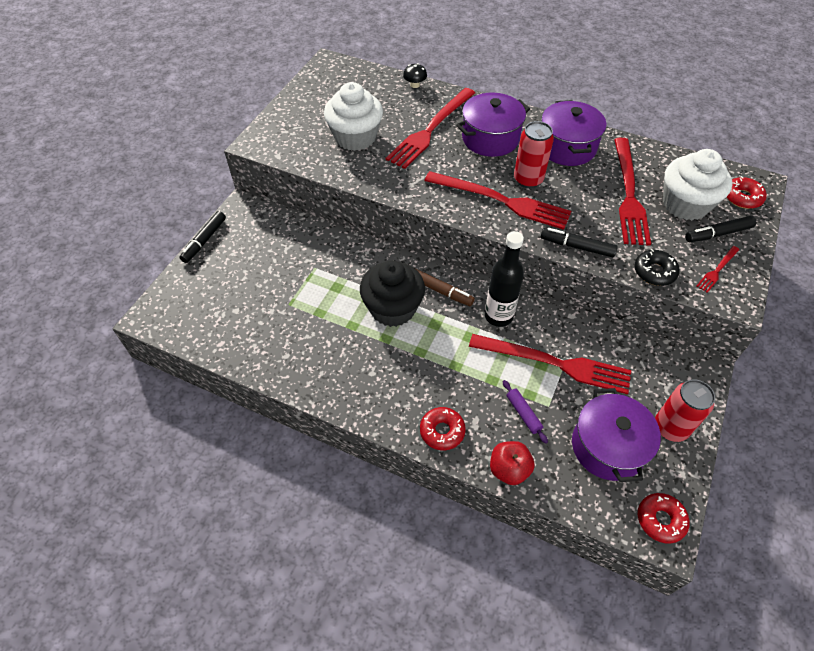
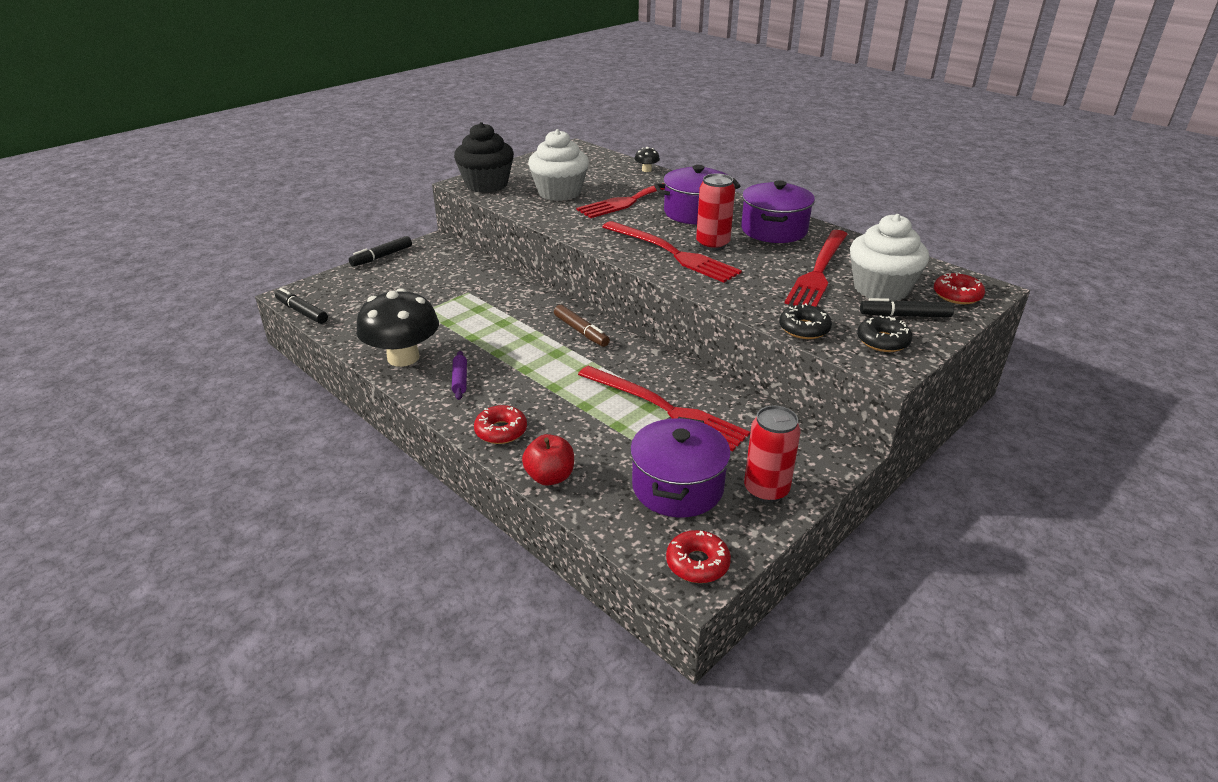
camera: 20 degrees right, 20 degrees down
black cupcake [360,260,425,327] -> black cupcake moved to [454,122,514,193]
black bottle [485,231,524,327] -> none
purple rolling pin [503,380,548,444] -> purple rolling pin moved to [452,351,467,400]
black marker [540,228,618,258] -> black marker moved to [275,288,328,324]
red fork [696,246,739,293] -> black donut [857,315,912,352]
none -> black mushroom [356,288,439,367]

